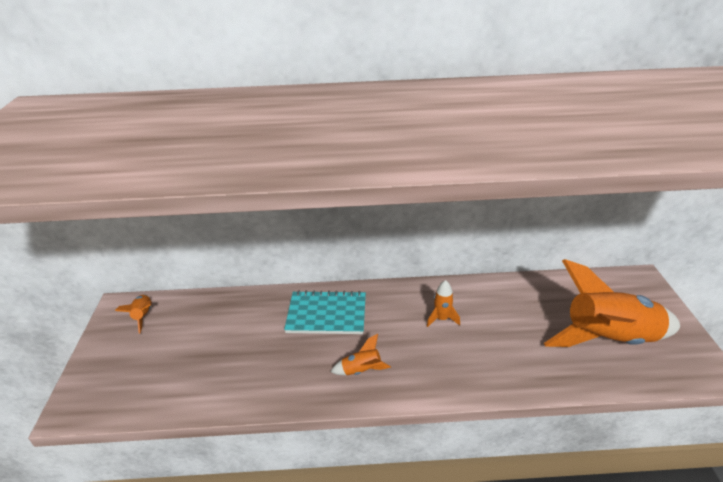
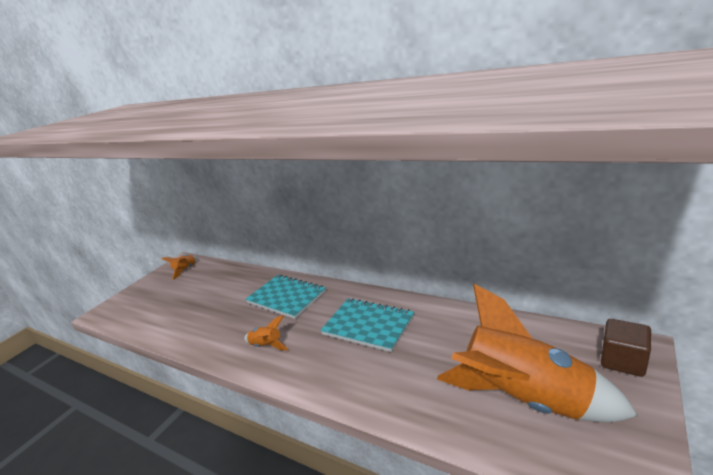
camera: 35 degrees right, 10 degrees down
orange rocket [427,280,460,327] -> turquoise notebook [320,298,414,352]
none -> brown cube [601,319,651,377]

